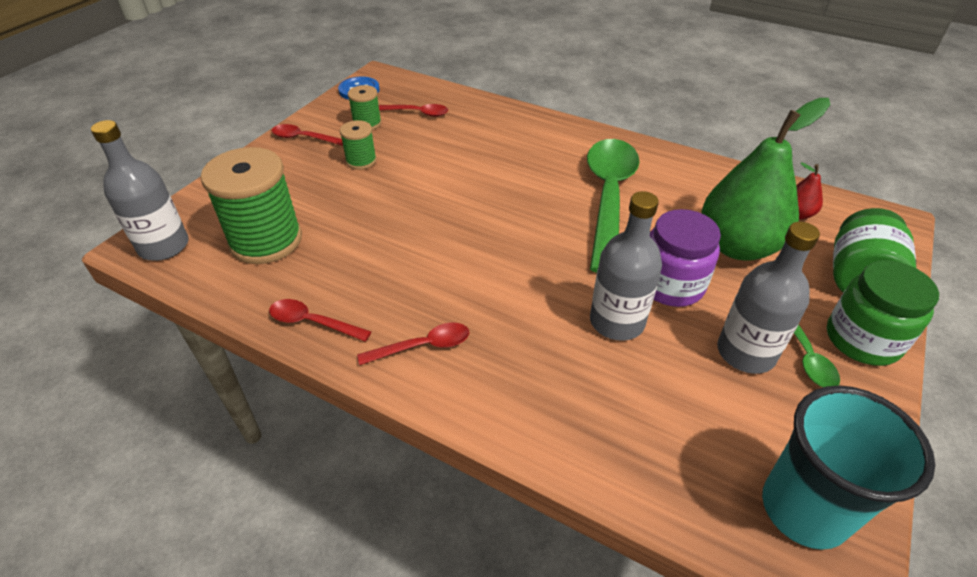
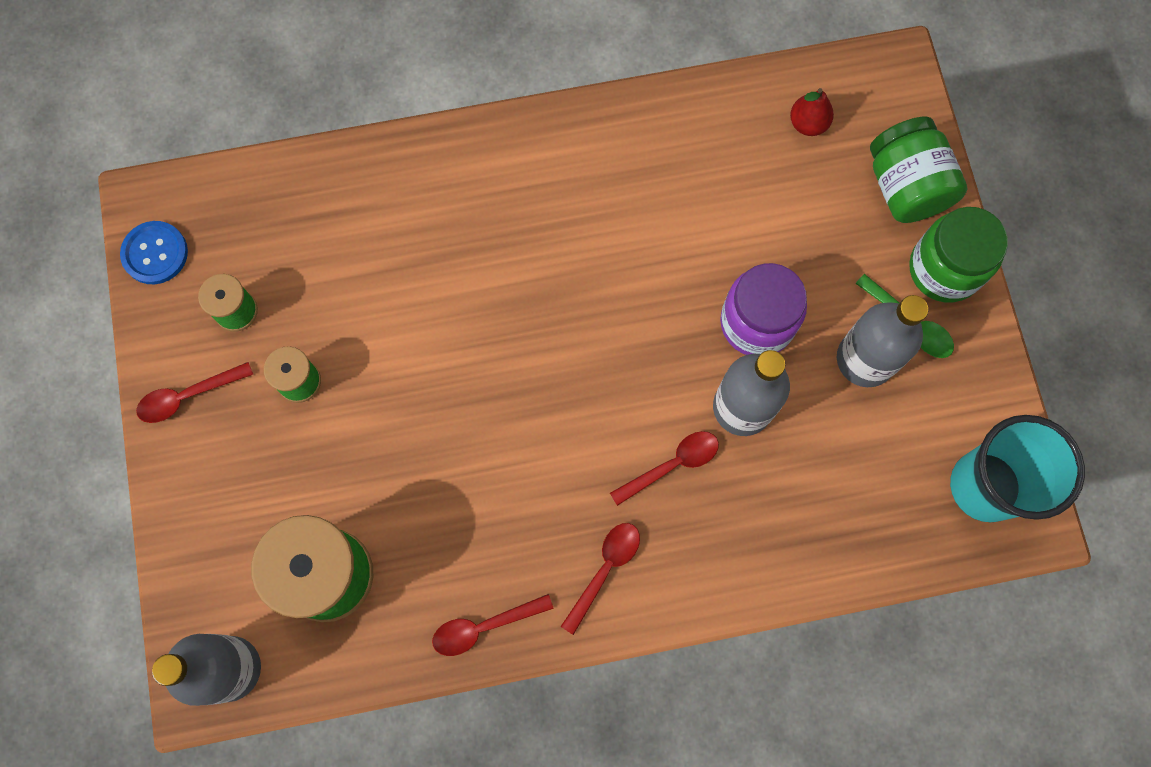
camera: 40 degrees left, 30 degrees up
red spoon [379,104,448,117] -> red spoon moved to [610,431,719,506]
green spoon [587,139,640,273] -> none
green pear [702,98,830,261] -> none

